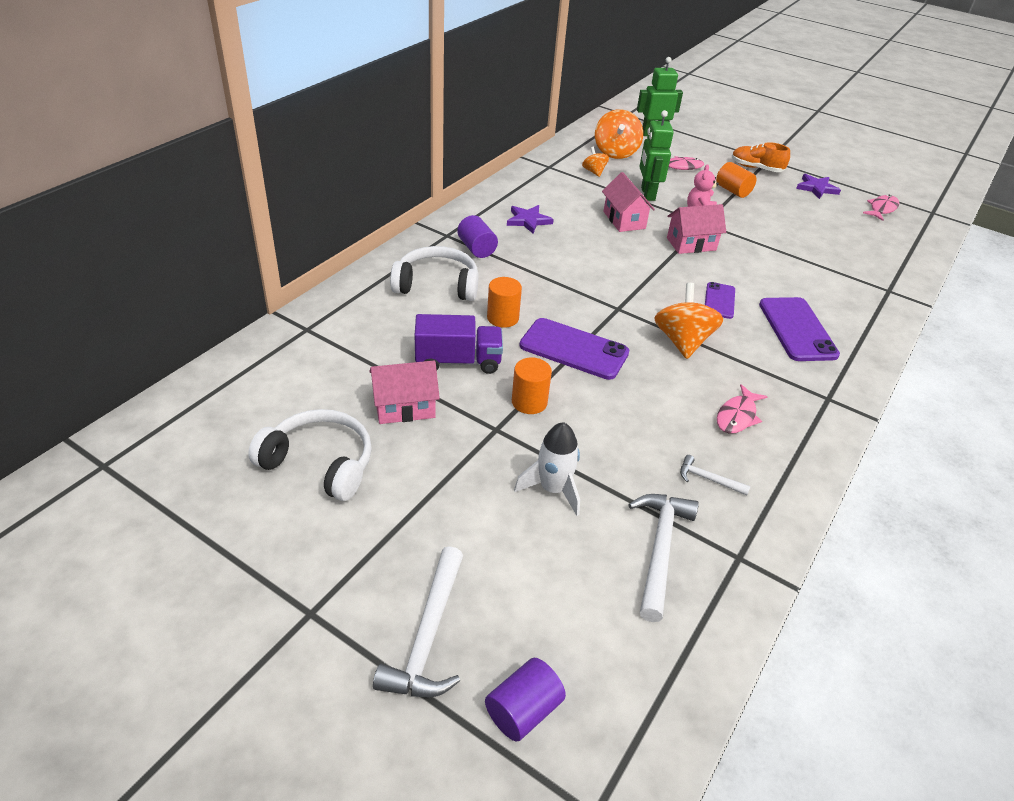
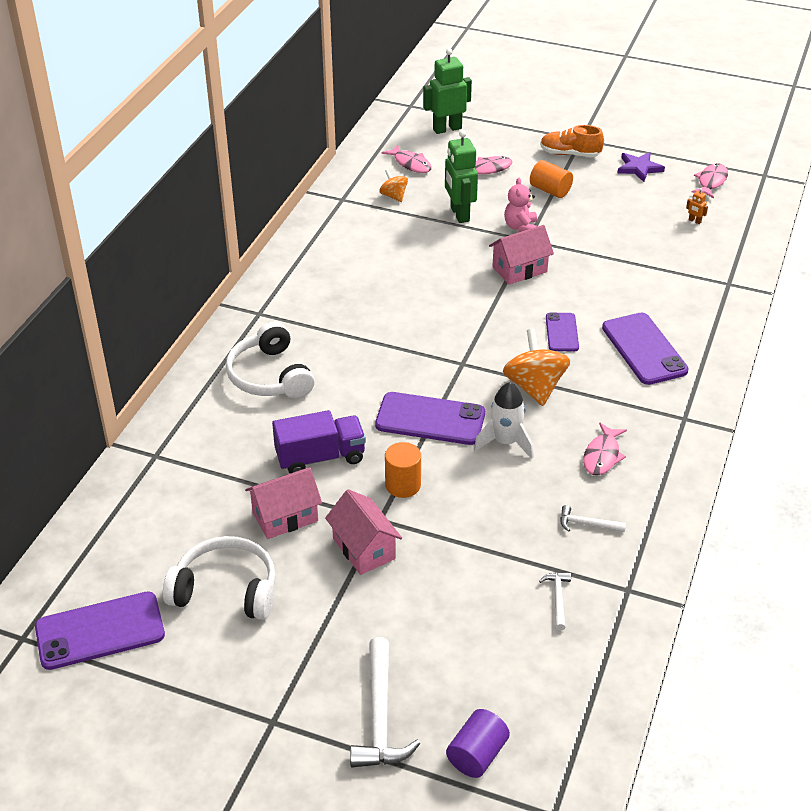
camera: 10 degrees left, 0 degrees up
white headphones [390,246,479,301] -> white headphones turned 105 degrees counterclockwise [226,321,314,398]
purple cylinder [457,215,498,258] -> none
orange cylinder [487,277,522,328] -> none
purple star [507,205,554,233] -> none
white rocket [514,422,580,516] -> white rocket moved to [474,382,534,459]
orange spinning top [595,109,643,159] -> pink fish [382,144,432,173]
pink house [602,172,655,232] -> pink house moved to [325,489,402,575]
white hammer [628,494,699,622] -> white hammer [539,572,571,630], size x0.51
none -> purple phone [35,591,165,670]
none -> orange robot [686,188,708,224]

